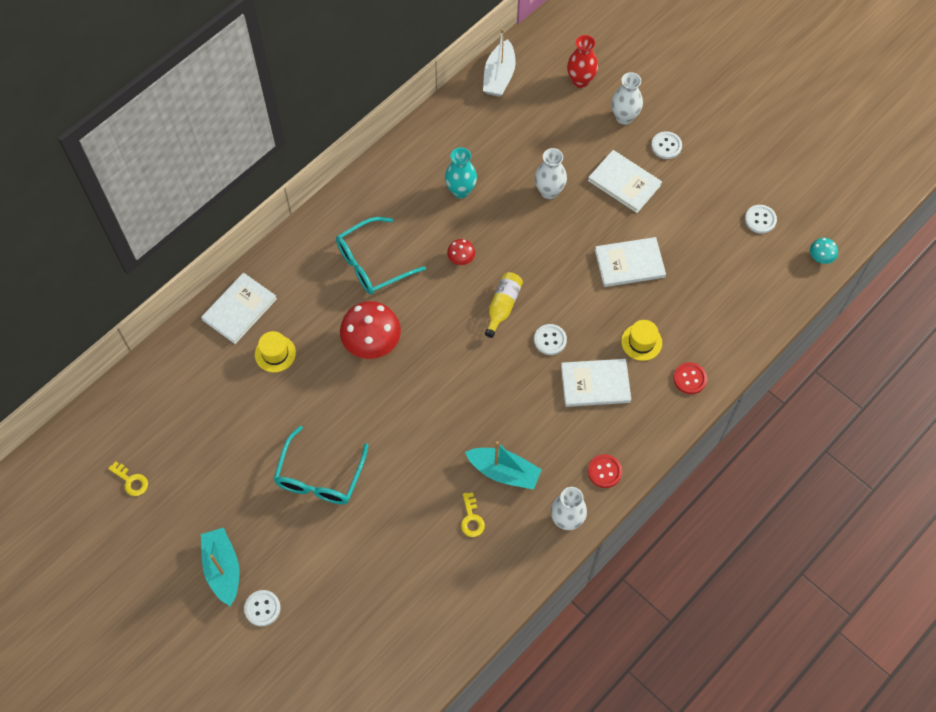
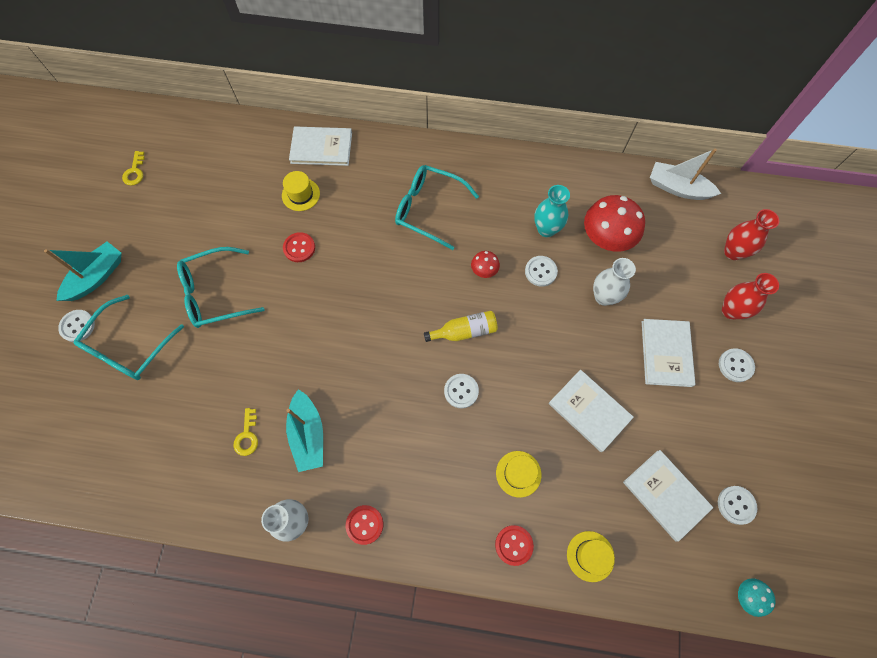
camera: 55 degrees right, 5 degrees up
red mushroom [340,301,401,359] -> red mushroom moved to [584,195,645,252]
yellow key [461,493,485,537] -> yellow key turned 45 degrees counterclockwise [234,408,258,456]
white boat [483,28,516,97] -> white boat turned 45 degrees clockwise [650,148,721,200]
white book [561,359,631,407] -> white book moved to [623,450,714,541]
white vase [611,72,643,125] -> red vase [722,273,779,320]
none -> turquoise glasses [74,295,184,380]
none -> red button [283,232,315,262]
none -> white button [525,256,558,287]
none -> yellow hat [567,531,615,582]

